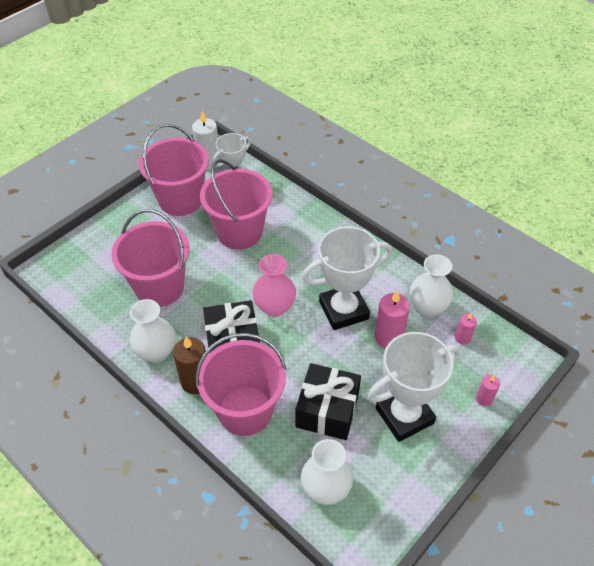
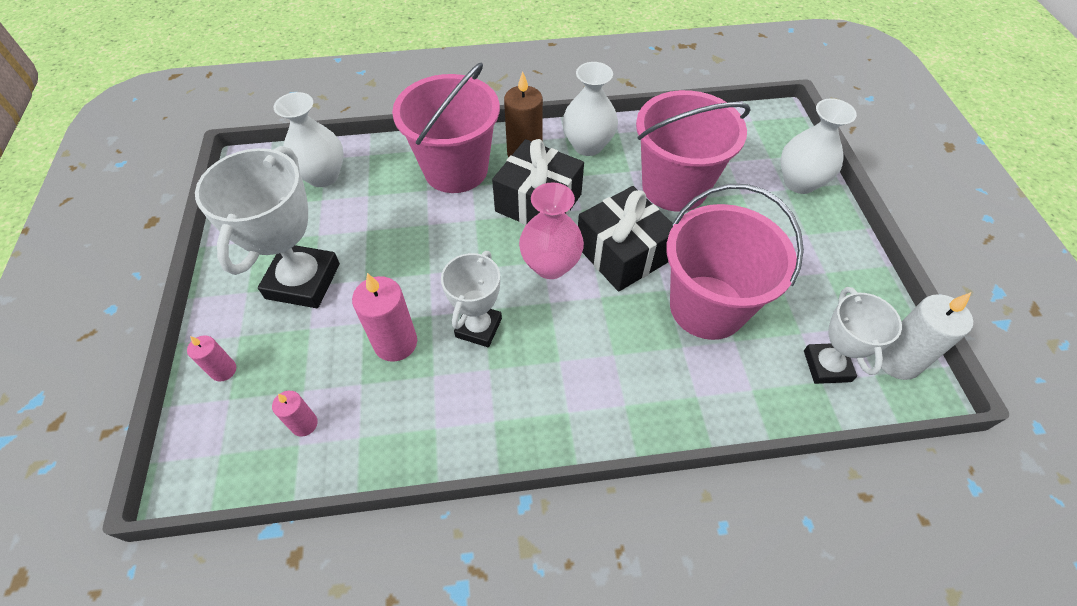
camera: 130 degrees right, 5 degrees up
pink bucket [139,124,209,216] -> none
black gift [296,363,361,440] -> black gift moved to [578,186,673,292]
white trophy [302,226,392,330] -> white trophy [441,251,502,347], size x0.61
white vase [409,254,453,317] -> white vase moved to [781,98,857,194]

